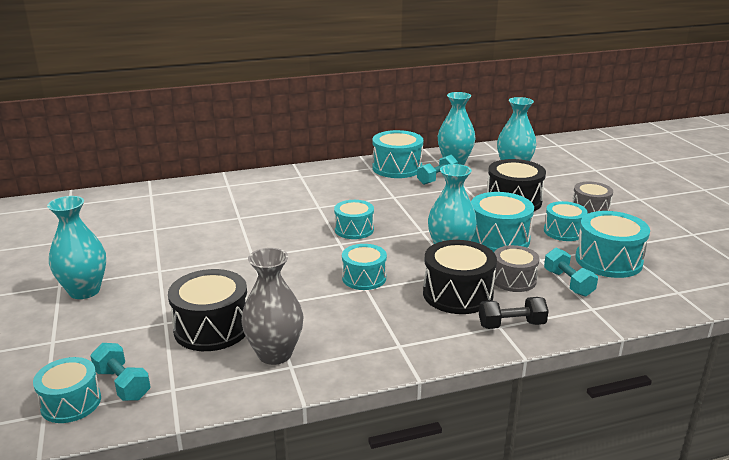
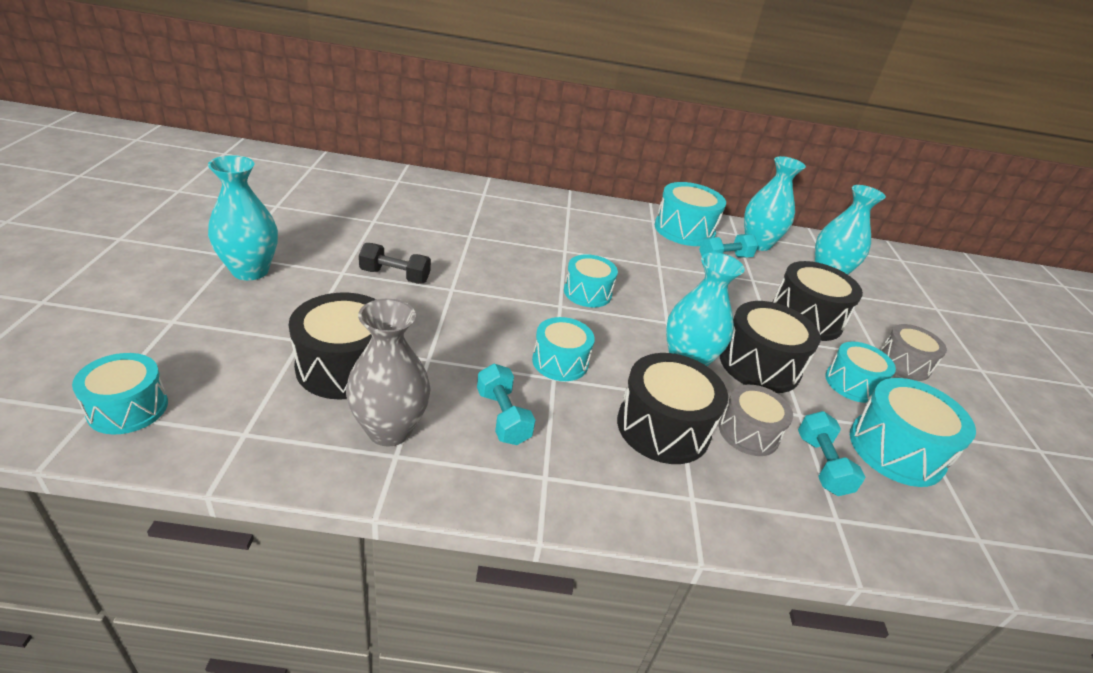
camera: 15 degrees right, 10 degrees up
turquoise dumbbell [90,343,150,401] -> turquoise dumbbell moved to [477,364,535,445]
turquoise drum [471,192,534,252] -> black drum [720,301,821,393]
black dumbbell [479,297,549,329] -> black dumbbell moved to [359,243,431,284]

